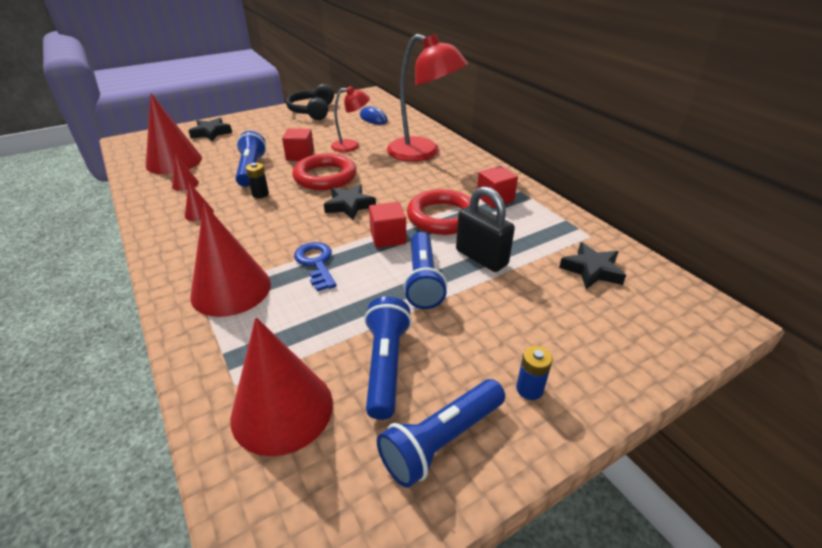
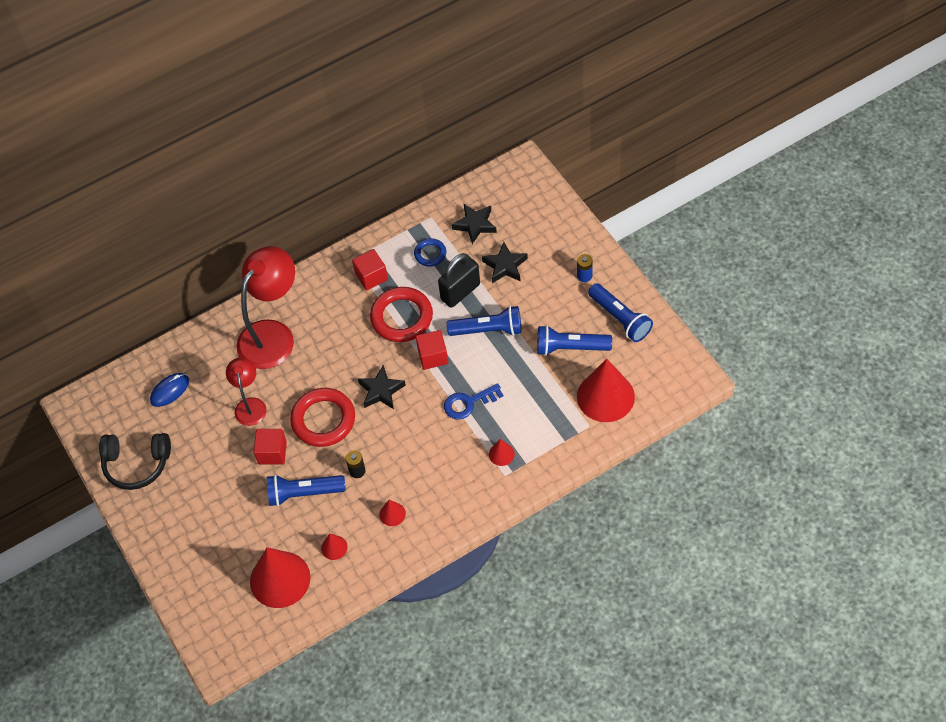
camera: 85 degrees left, 20 degrees up
black star [188,118,232,141] -> black star moved to [482,242,528,283]
red cone [190,204,271,317] -> red cone [489,439,515,466], size x0.44
none -> blue ring [414,238,446,266]

